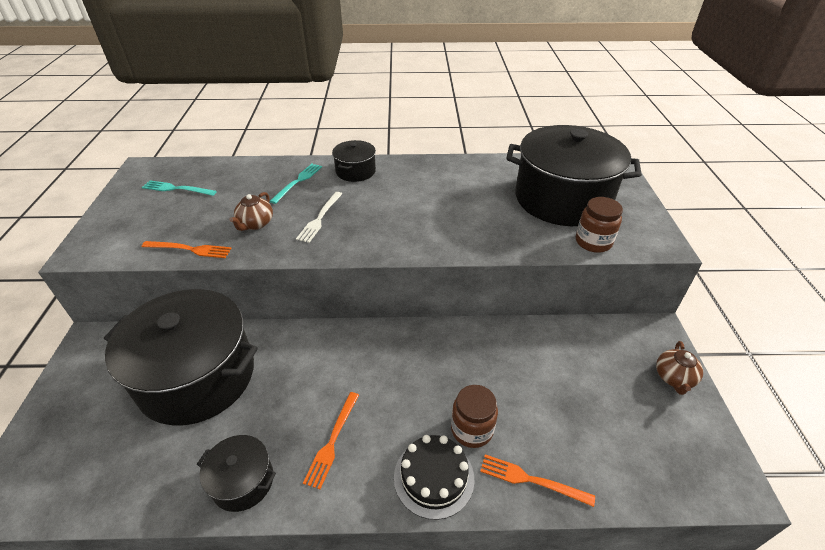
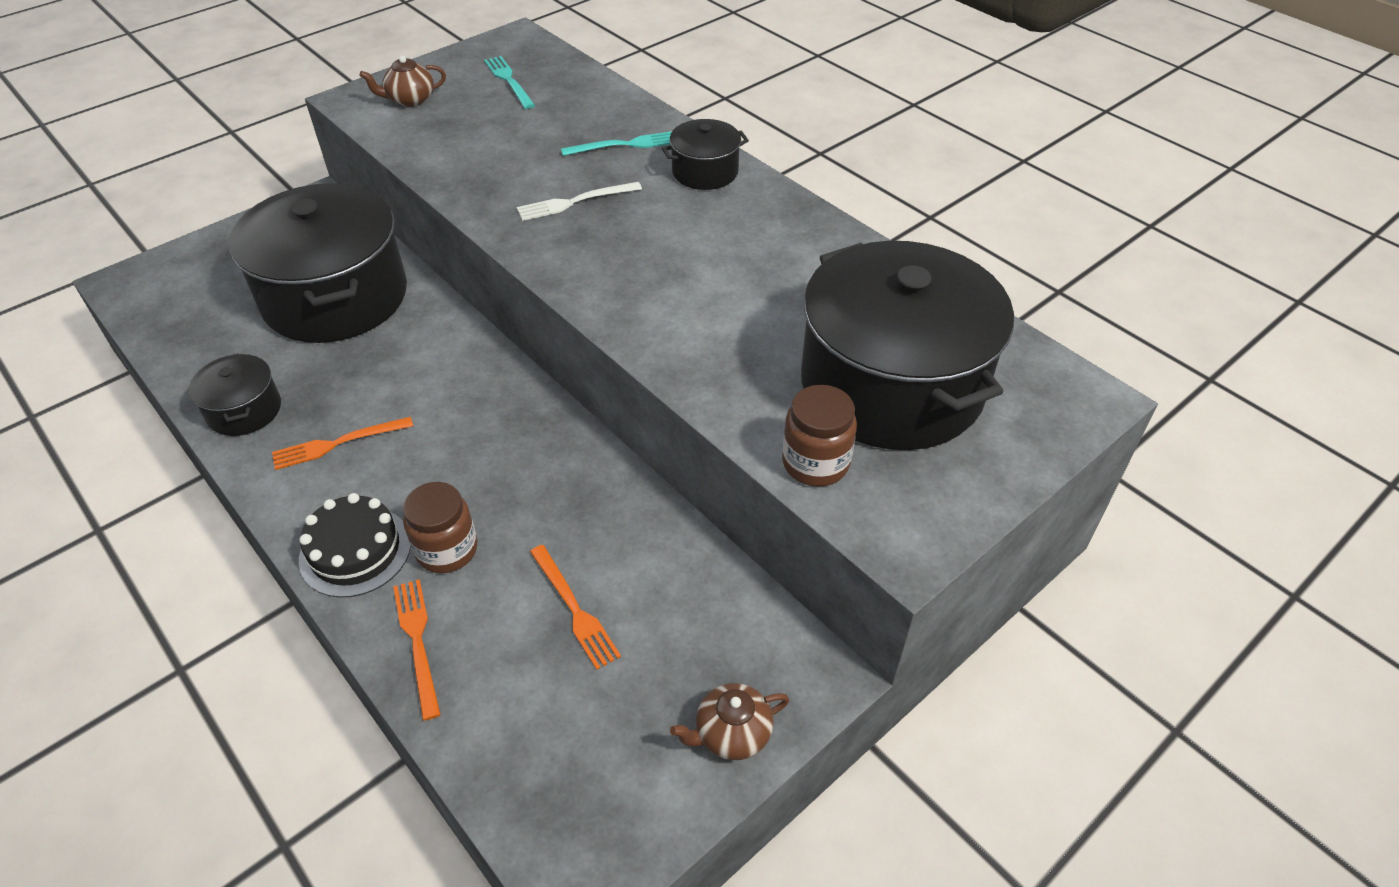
camera: 50 degrees right, 5 degrees up
orange fork [142,241,232,258] -> orange fork moved to [530,545,621,670]
brown teapot [229,192,273,231] -> brown teapot moved to [359,56,446,107]

